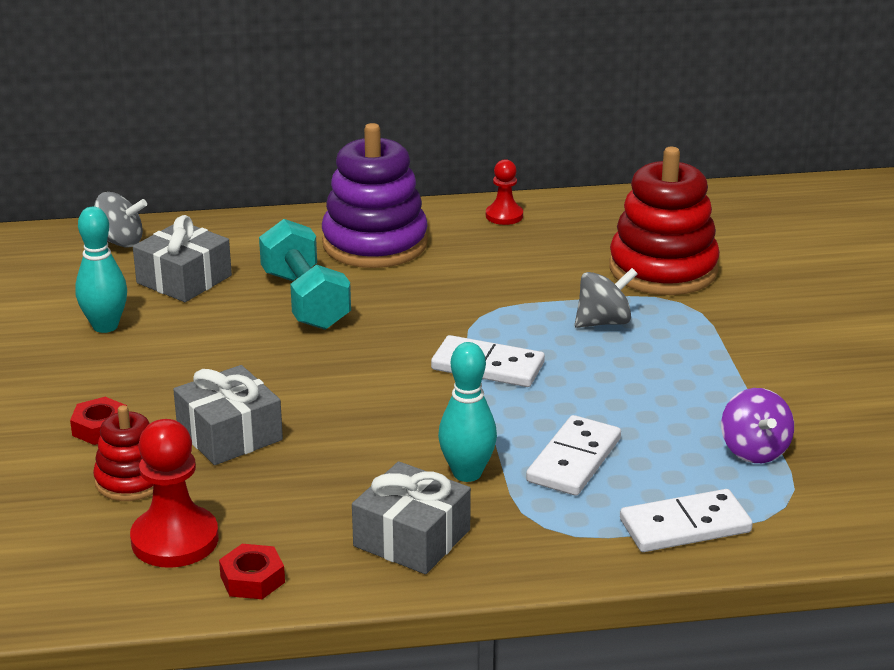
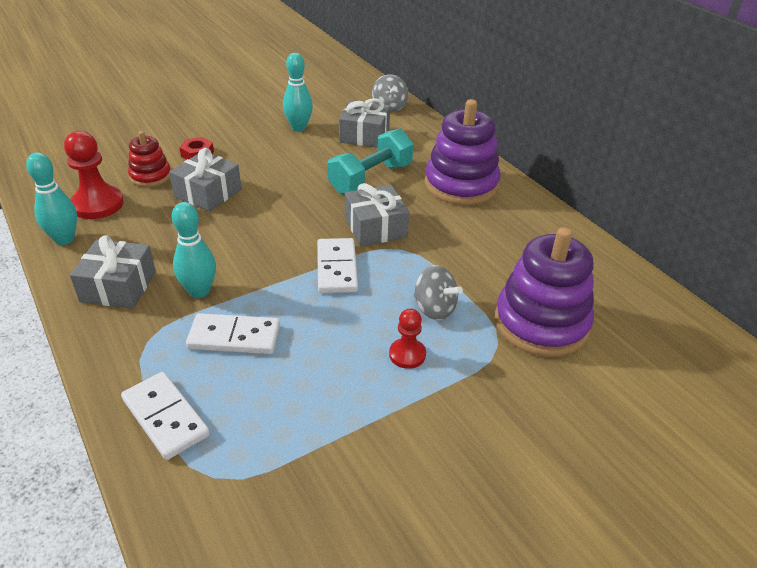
camera: 65 degrees right, 10 degrees up
red nut [219,544,285,599] -> turquoise bowling pin [26,153,77,245]
red pawn [486,159,523,225] -> red pawn moved to [389,308,426,369]
red stacking toy [609,147,720,295] -> purple stacking toy [495,227,594,357]
purple spinning top [721,388,794,463] -> none
none -> grey gift [345,183,409,246]

